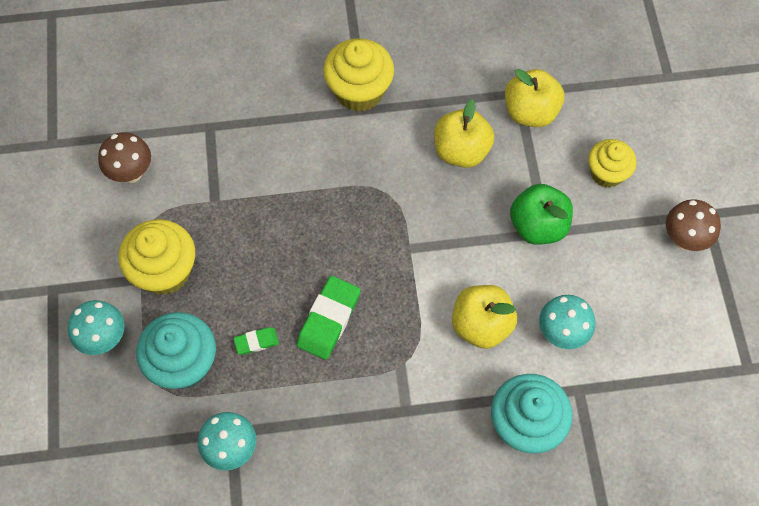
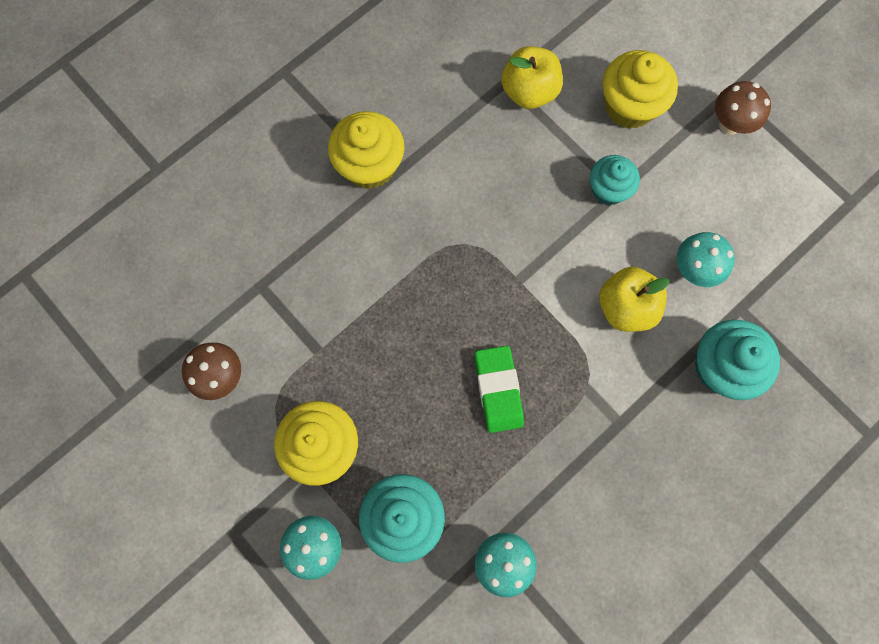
camera: 35 degrees left, 10 degrees up
green eraser [233,327,279,355] -> none
yellow apple [434,99,495,168] -> none
green apple [510,184,573,245] -> turquoise cupcake [590,155,640,205]
yellow cupcake [588,139,636,188] -> yellow cupcake [603,50,678,129], size x1.51

